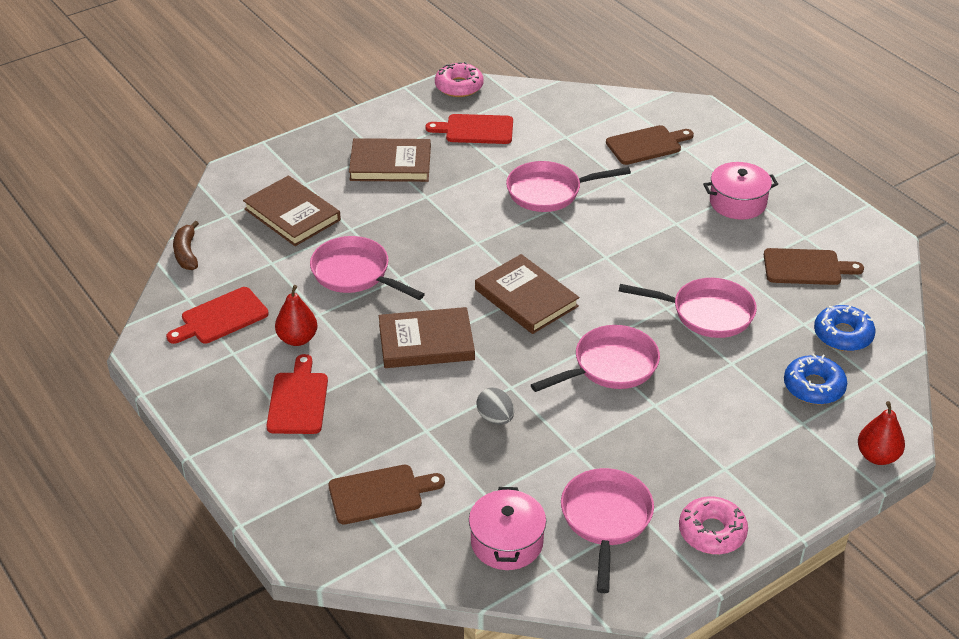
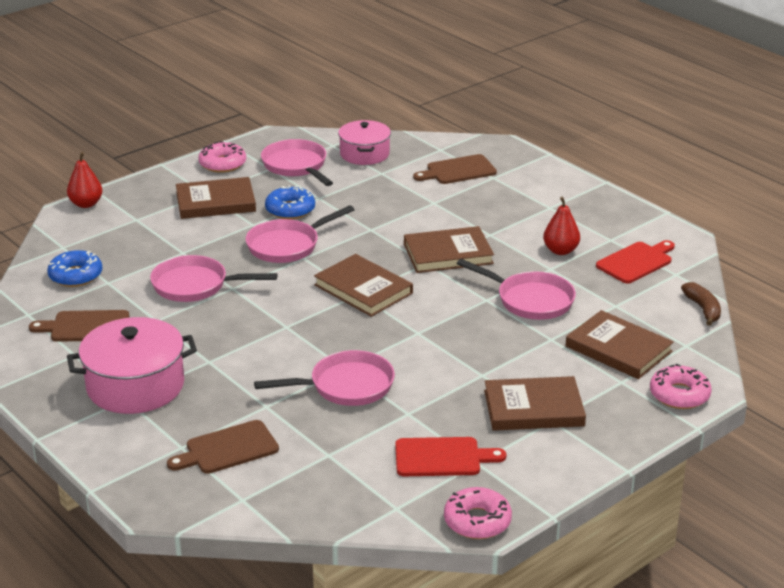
camera: 175 degrees right, 10 degrees down
red cutting board [266,354,328,434] -> none
grey egg [476,388,514,425] -> none
pink pan [561,468,654,593] -> pink pan turned 150 degrees clockwise [261,139,333,186]
pink pot [703,162,778,220] -> pink pot [67,317,197,414], size x1.53
blue donut [784,353,847,405] -> blue donut moved to [265,185,315,219]
none -> brown book [176,177,256,219]
none -> pink donut [650,364,712,409]

